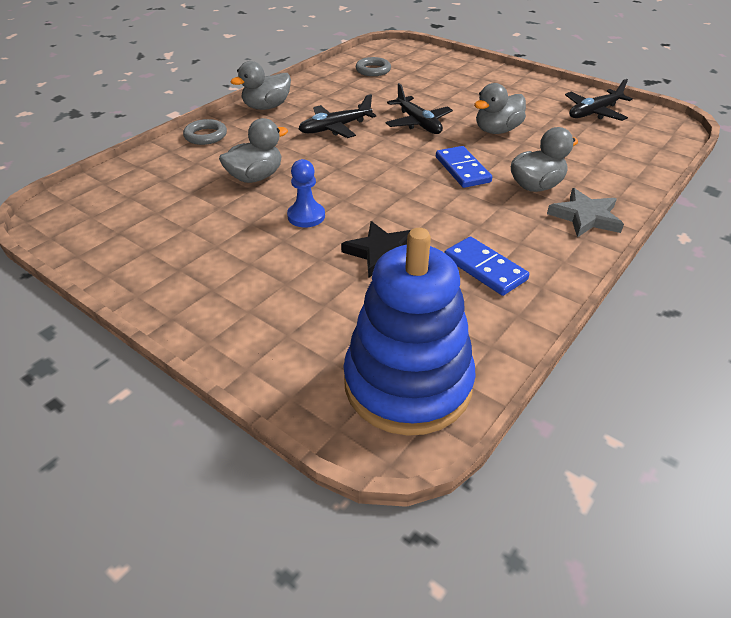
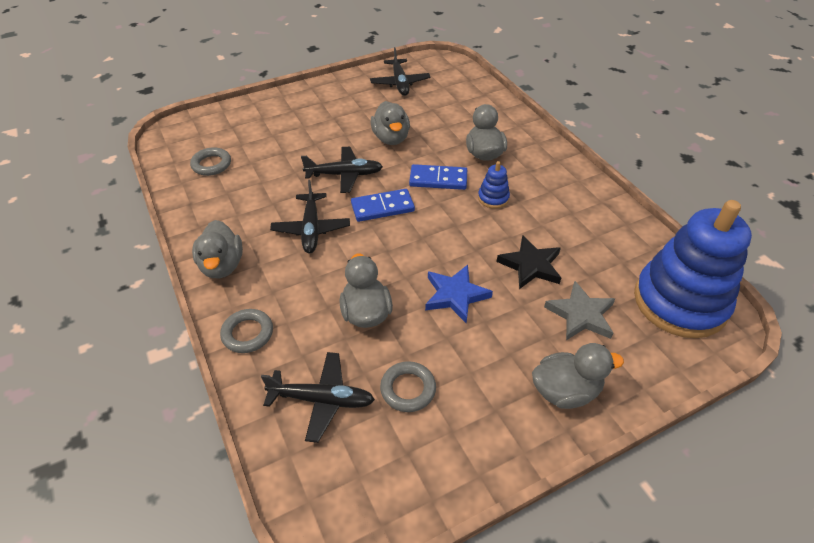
camera: 65 degrees left, 5 degrees up
blue pawn [287,159,325,228] -> blue star [425,265,493,323]
blue domino [445,236,529,296] -> blue domino moved to [351,189,415,222]
grey star [547,188,624,237] -> grey star moved to [544,281,615,340]
none -> black plane [261,352,375,443]
none -> grey ring [380,361,436,412]
none -> blue stacking toy [478,161,510,209]
none -> grey duck [532,343,624,409]

